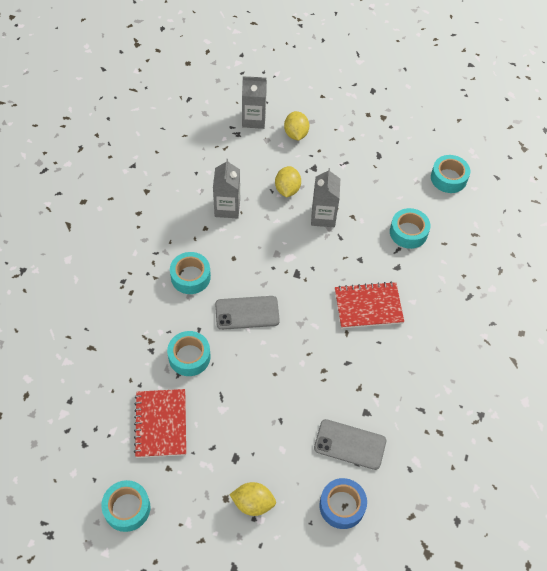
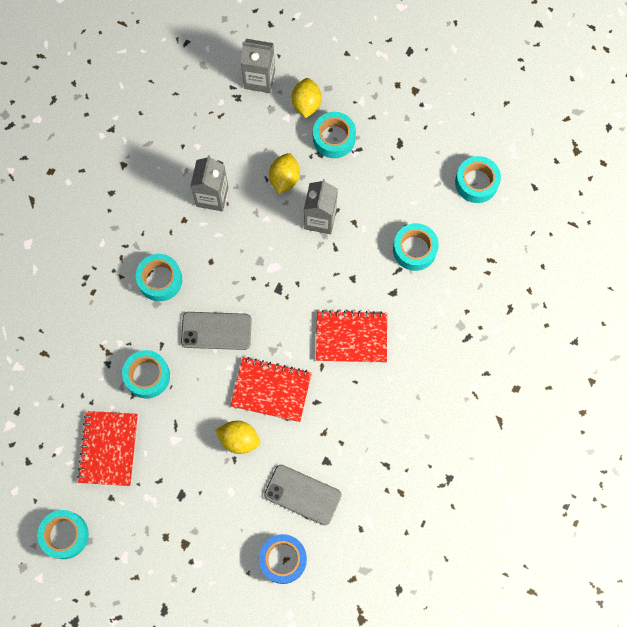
camera: 10 degrees right, 15 degrees up
yellow lemon [229,482,276,516] -> yellow lemon moved to [215,421,260,454]
none -> red notebook [230,357,312,422]
none -> turquoise tape [313,112,356,158]

